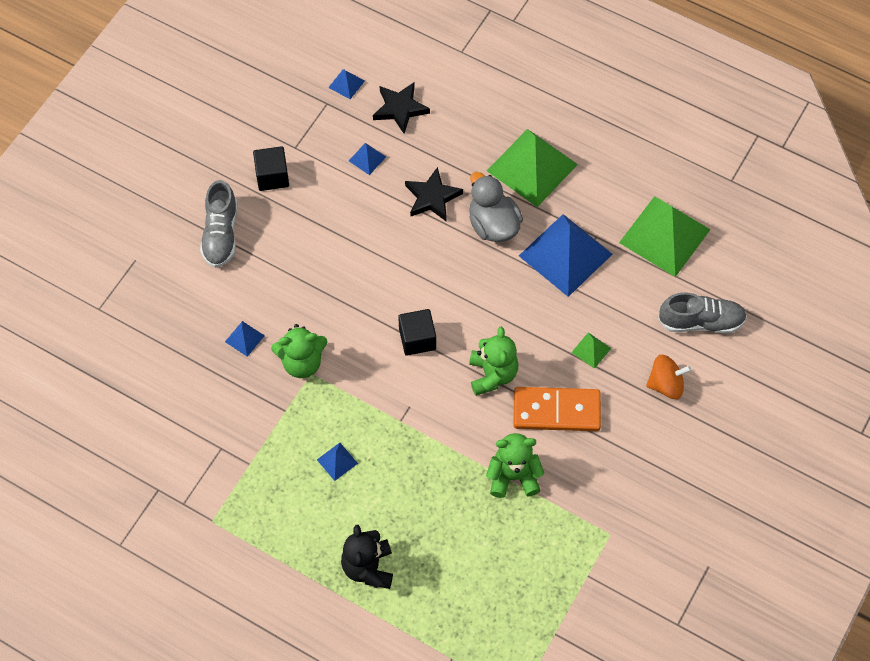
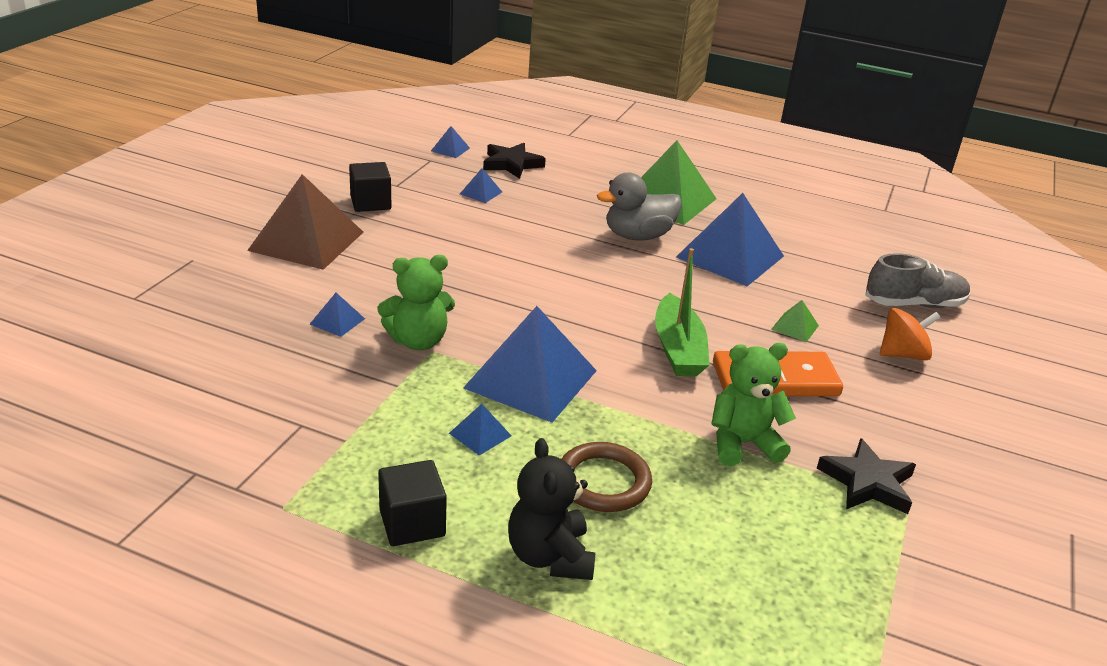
camera: 10 degrees left, 30 degrees down
grey shoe [200,180,237,268] -> brown pyramid [247,174,363,270]
black cube [398,309,436,356] -> black cube moved to [378,460,447,546]
black star [405,167,463,222] -> black star moved to [817,438,916,514]
grey duck [469,172,523,242] -> grey duck turned 75 degrees counterclockwise [597,173,682,241]
green teddy bear [469,327,519,396] -> green boat [655,248,710,376]
green pyramid [619,196,711,277] -> none
none -> blue pyramid [463,306,597,423]
none -> brown ring [562,442,652,512]

